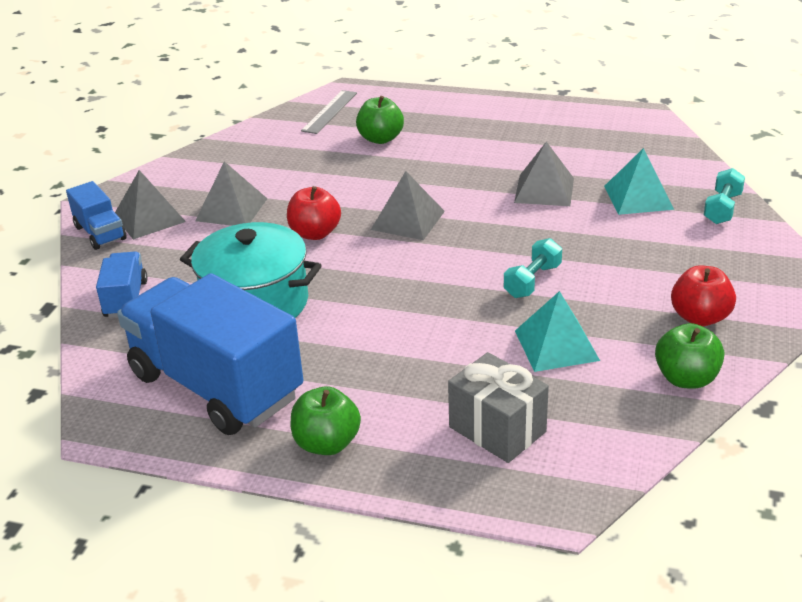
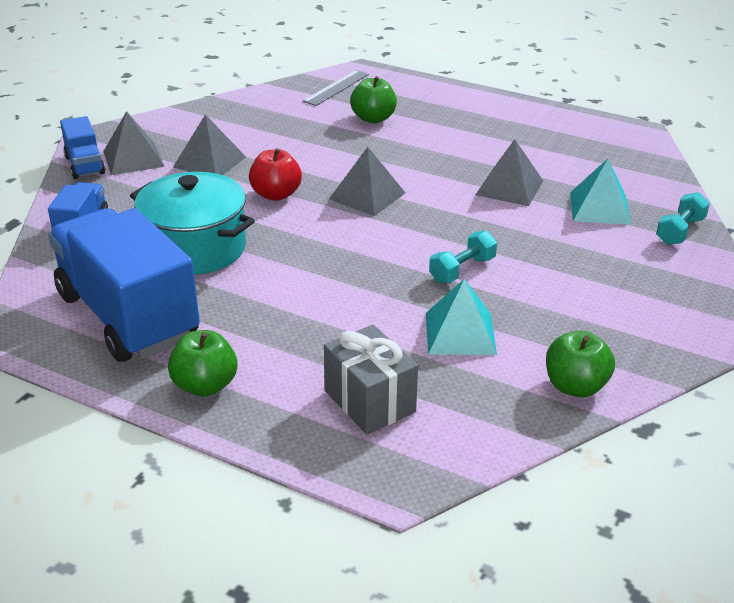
camera: 10 degrees right, 0 degrees up
red apple [671,265,736,326] -> none

